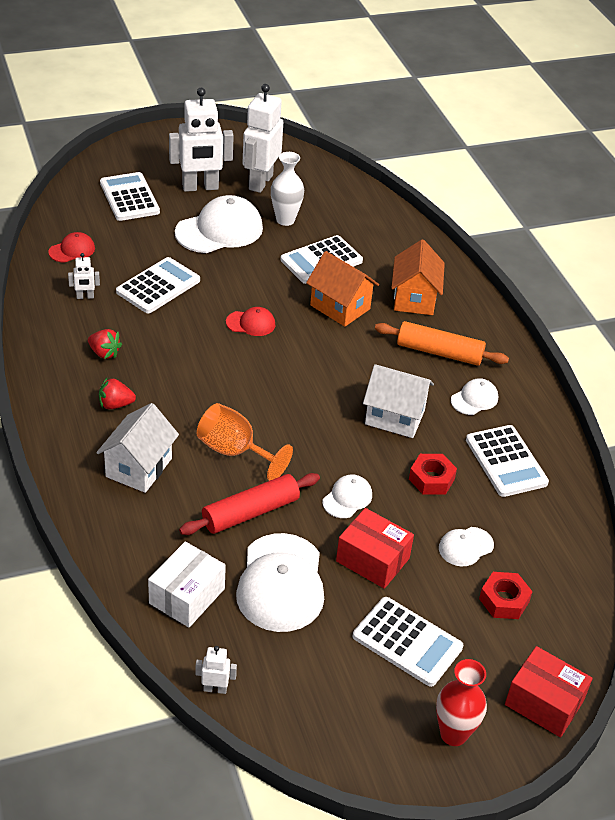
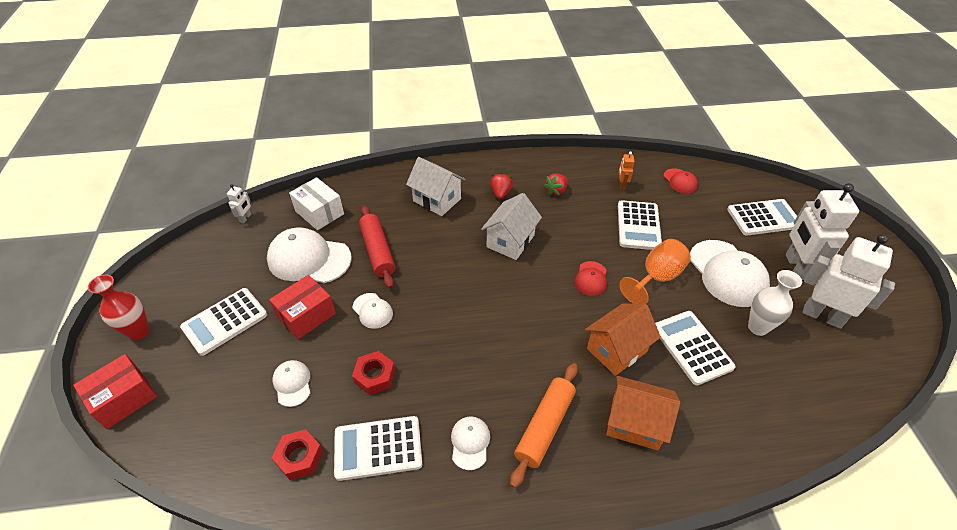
camera: 105 degrees right, 5 degrees up
white robot [68,253,100,299] -> orange robot [618,151,635,190]
white calculator [116,257,200,313] -> white calculator turned 45 degrees clockwise [618,200,662,250]
orange goblet [197,403,293,481] -> orange goblet moved to [619,239,691,304]
white house [363,364,434,438] -> white house moved to [481,193,542,260]
white cap [451,378,498,415] -> white cap turned 150 degrees counterclockwise [451,416,490,470]
red nut [479,572,533,619] -> red nut moved to [272,429,323,480]

